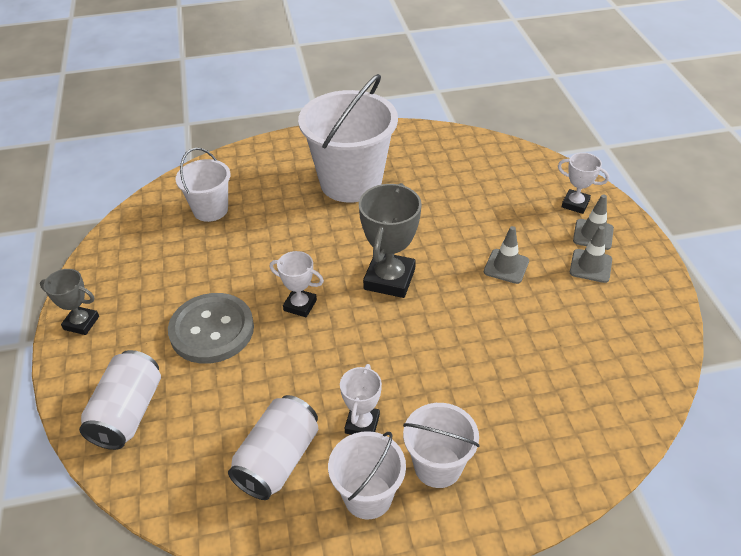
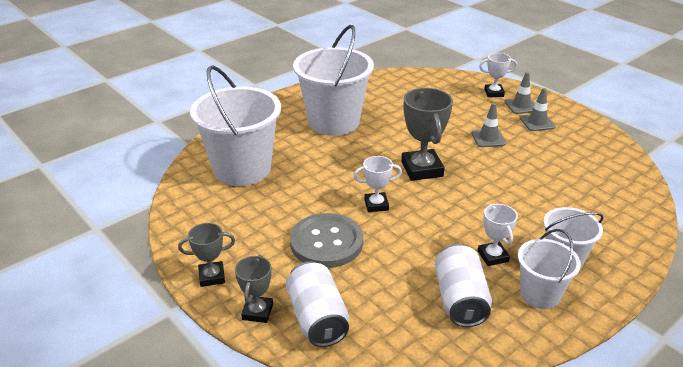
camera: 30 degrees left, 10 degrees down
white bucket [176,148,230,222] -> white bucket [190,65,281,186], size x1.84
none -> grey trophy [235,255,273,323]

